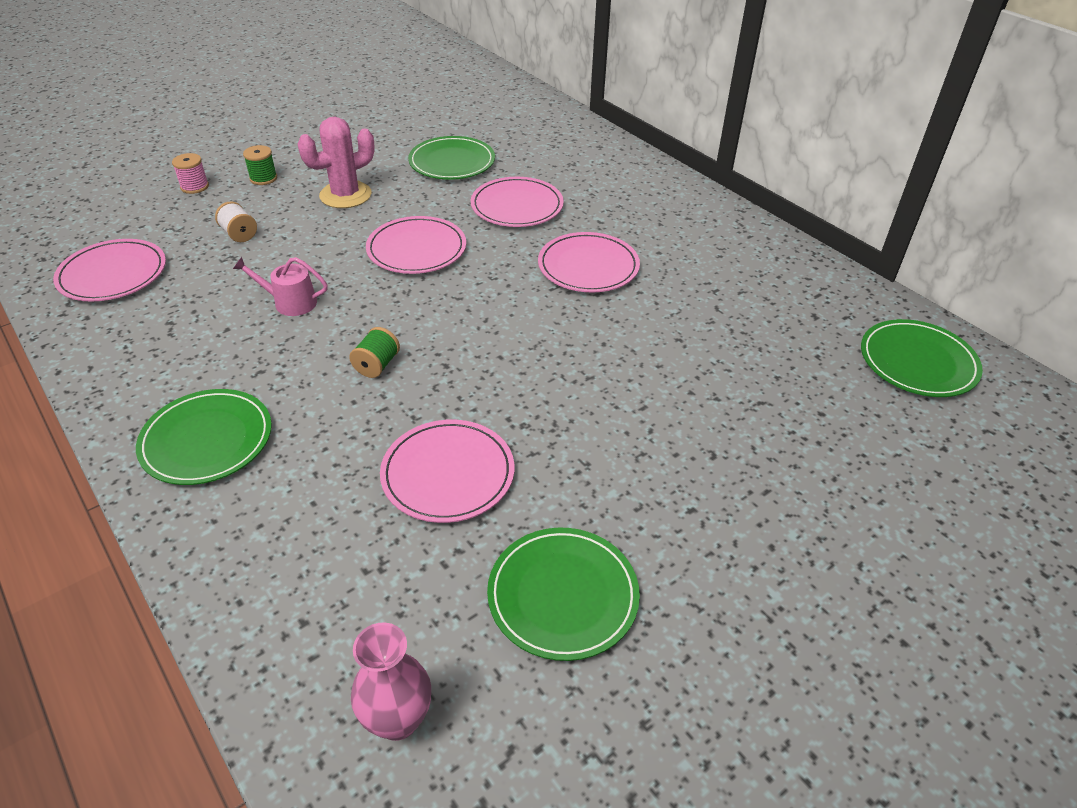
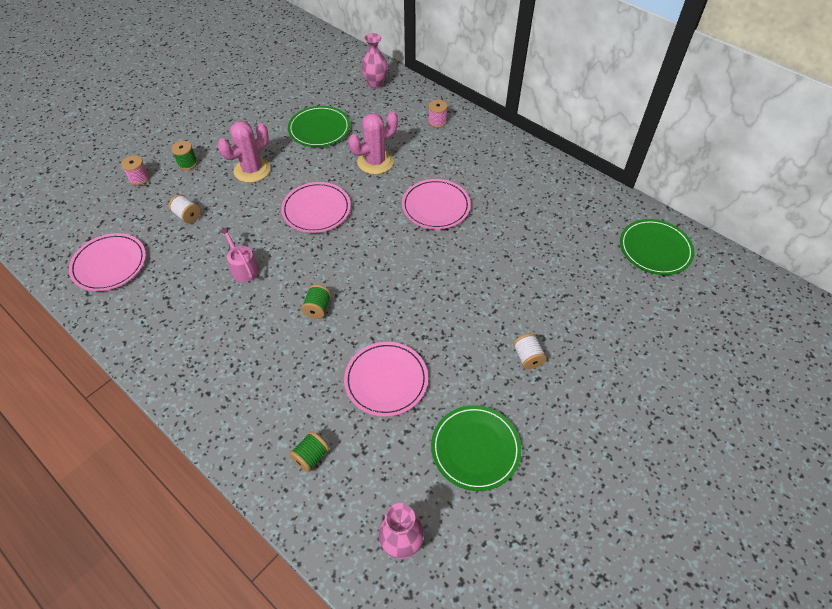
camera: 10 degrees left, 10 degrees up
green plate [136,389,272,485] -> none
pink watering can [233,257,328,316] -> pink watering can turned 60 degrees clockwise [220,227,259,282]
pink plate [471,177,564,227] -> pink cactus [348,111,398,174]
none -> green spool [289,431,330,472]
none -> pink vase [361,33,388,89]
none -> pink spool [428,100,448,128]
none -> white spool [513,333,547,369]

